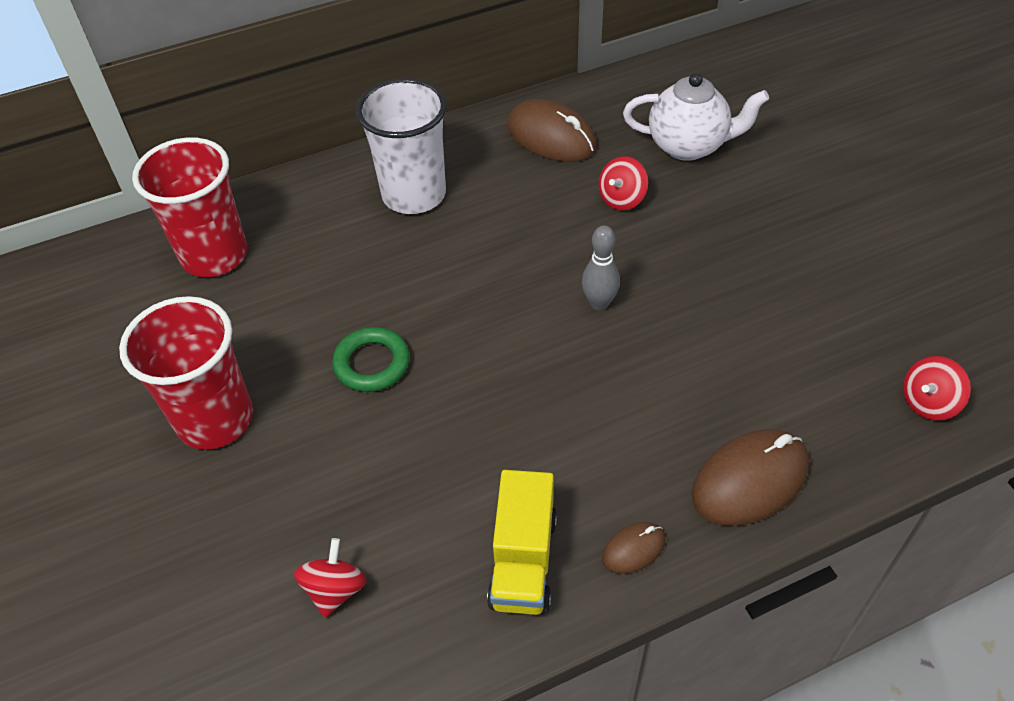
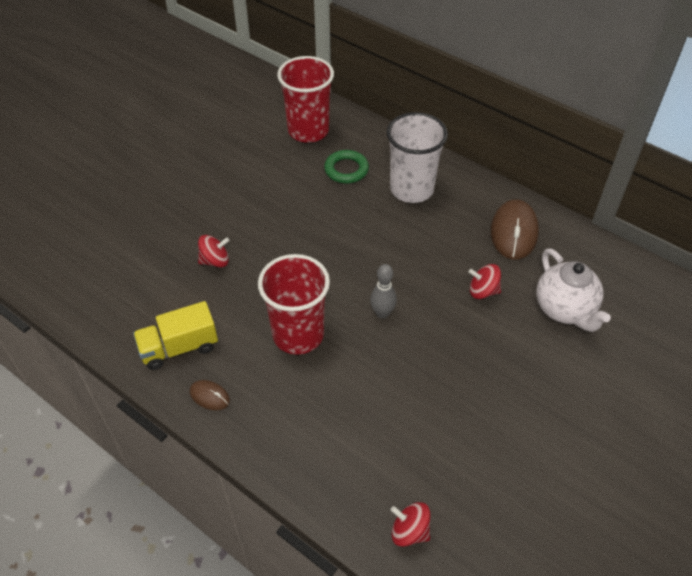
camera: 60 degrees right, 0 degrees up
red cup [119,296,253,450] -> red cup moved to [258,254,330,355]
red spinning top [294,538,367,618] -> red spinning top moved to [198,235,230,268]
green ring [332,327,410,392] -> green ring moved to [324,150,369,184]
brown mouse [691,429,809,526] -> none

